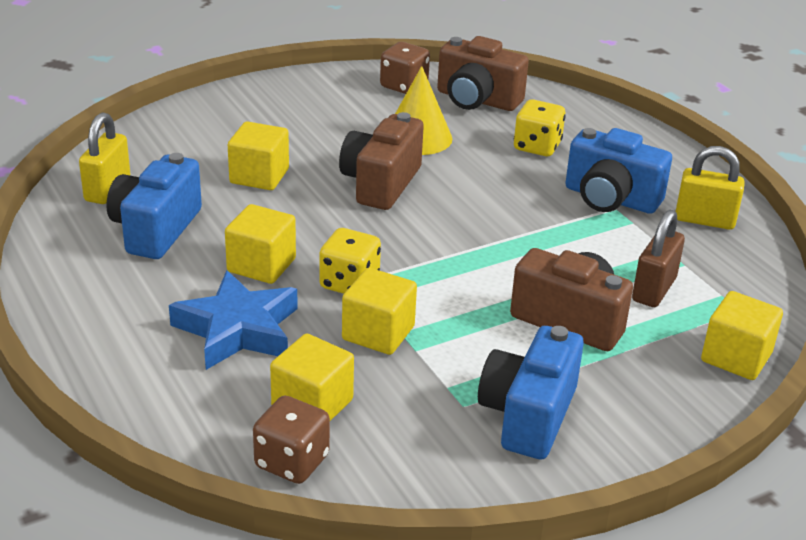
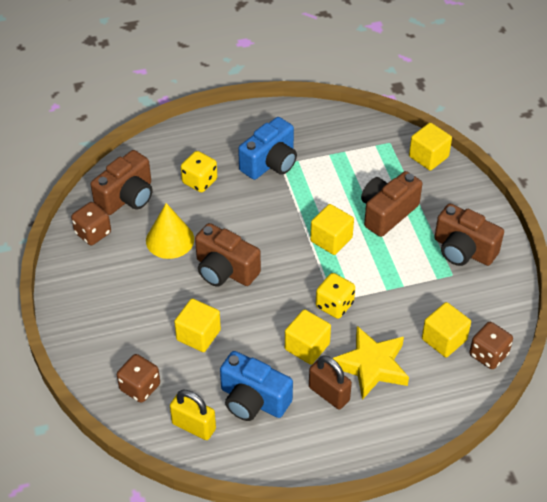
camera: 75 degrees left, 15 degrees up
blue star [169,270,298,370] -> yellow star [333,326,409,400]
yellow cube [342,268,417,355] -> yellow cube moved to [310,204,354,255]
blue camera [478,326,584,460] -> brown camera [434,204,504,266]
brown padlock [632,210,685,307] -> brown padlock moved to [309,355,352,409]
yellow padlock [675,146,745,230] -> none
none -> brown dice [117,354,160,403]

